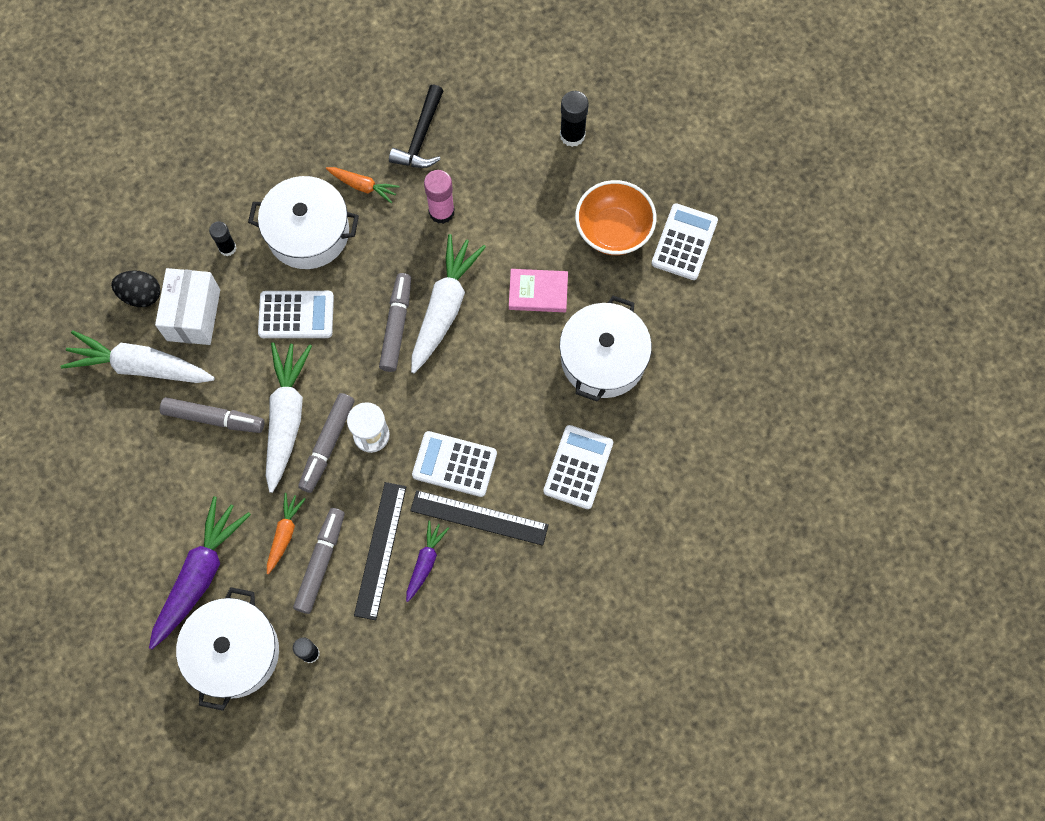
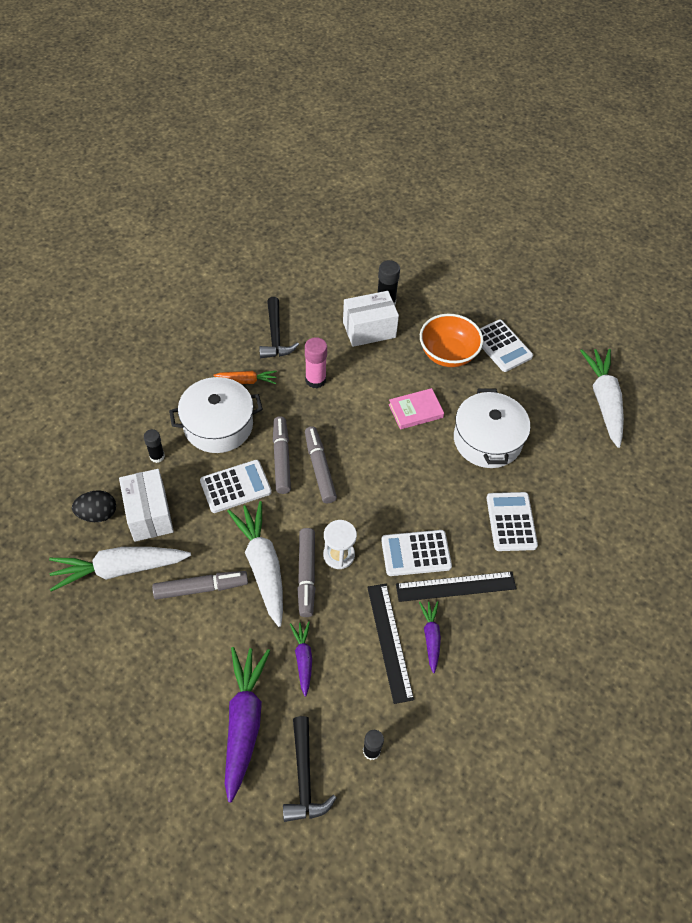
camera: 25 degrees left, 15 degrees down
white pot [176,587,279,711] -> black hammer [283,716,336,822]
orange carrot [267,493,306,574] -> purple carrot [290,622,312,696]
grey marker [293,508,345,614] -> grey marker moved to [273,416,291,494]
white carrot [411,234,486,373] -> white carrot moved to [580,349,624,448]
white calculator [651,203,718,280] -> white calculator turned 150 degrees clockwise [480,320,533,372]
none -> white box [343,291,399,347]

